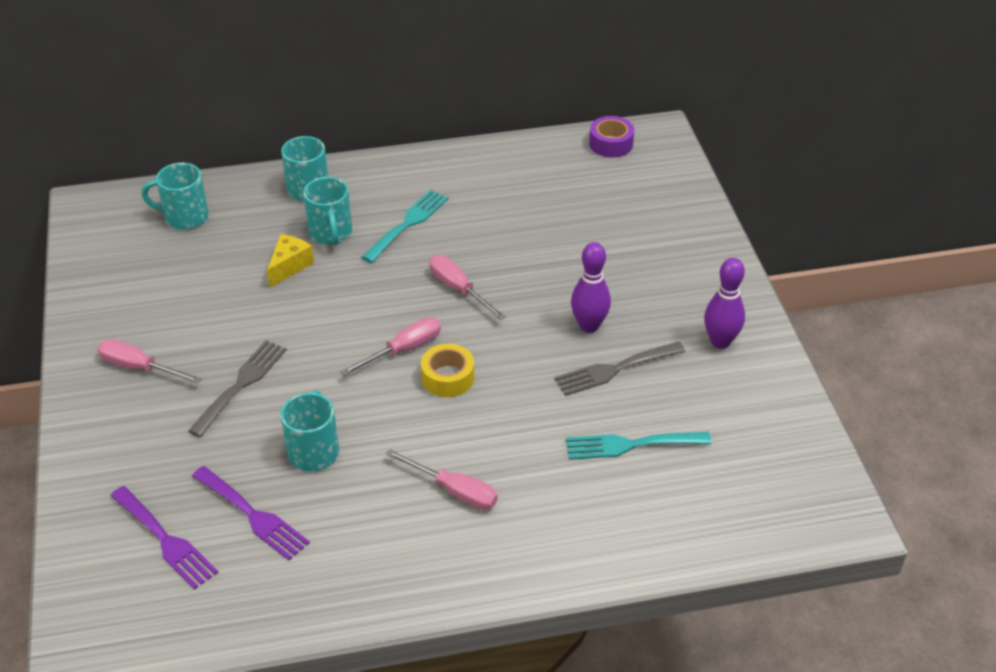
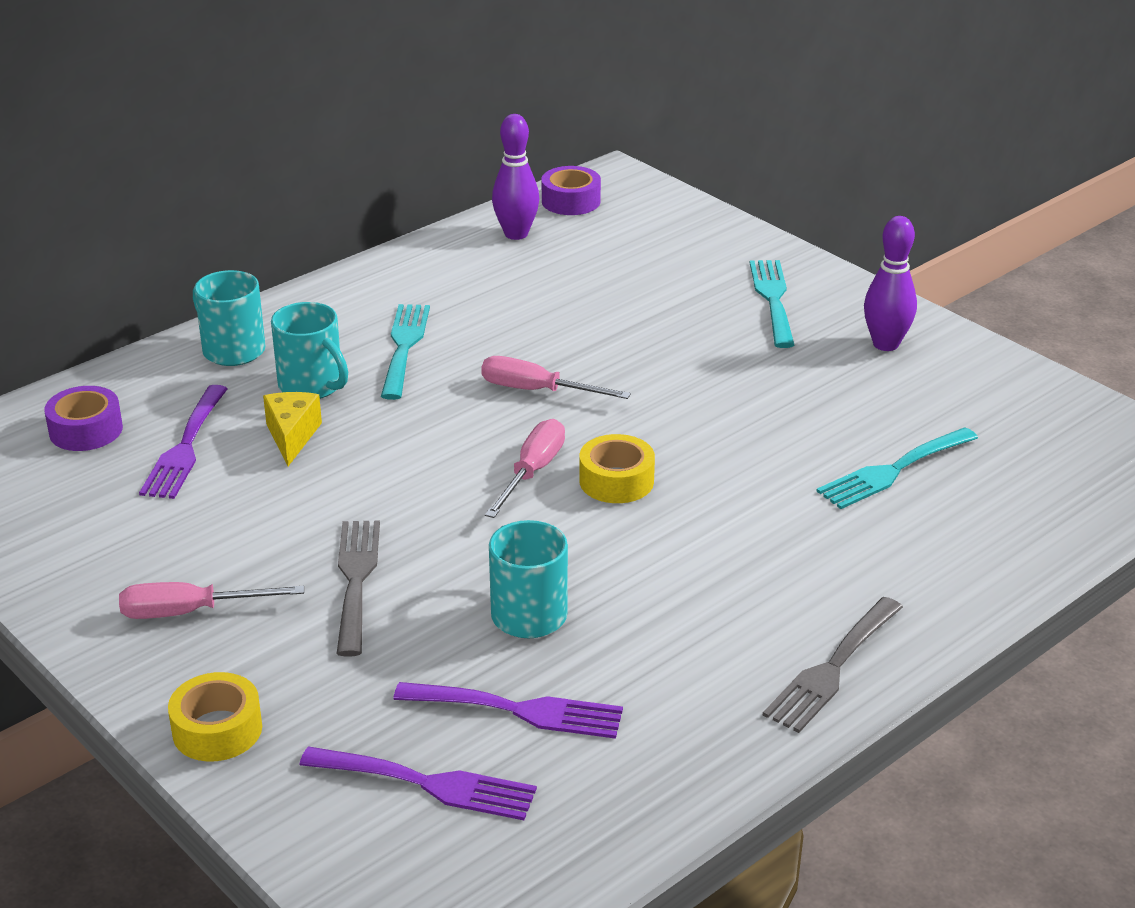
camera: 30 degrees left, 10 degrees down
turquoise mug [142,163,209,230] -> purple tape [44,386,123,451]
pink screwdriver [386,449,498,510] -> none
grey fork [555,341,685,396] -> grey fork moved to [763,597,903,733]
purple bowling pin [571,242,611,333] -> purple bowling pin moved to [492,114,539,240]
none -> purple fork [139,385,228,499]
none -> yellow tape [168,672,262,761]
none -> turquoise fork [750,260,794,348]

